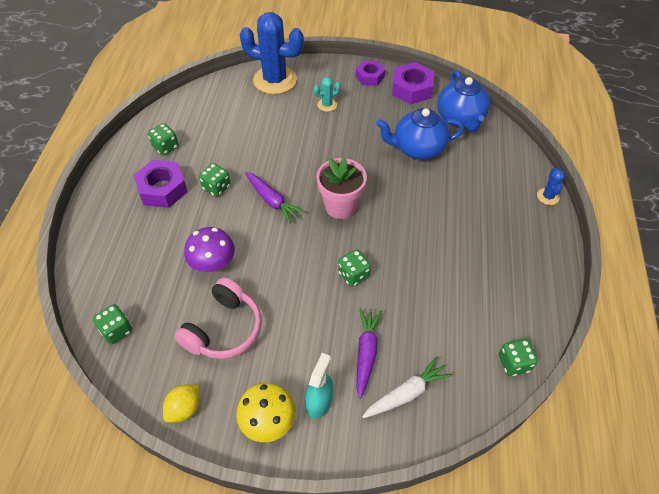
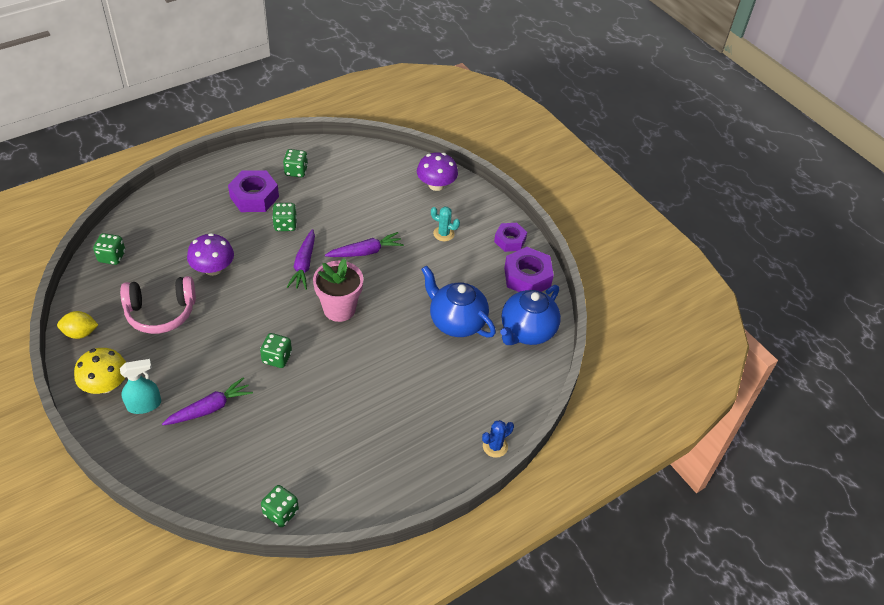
camera: 45 degrees right, 5 degrees down
blue cactus [239,12,304,94] -> purple mushroom [417,152,458,191]
white carrot [362,357,452,418] -> none
none -> purple carrot [325,232,404,257]

